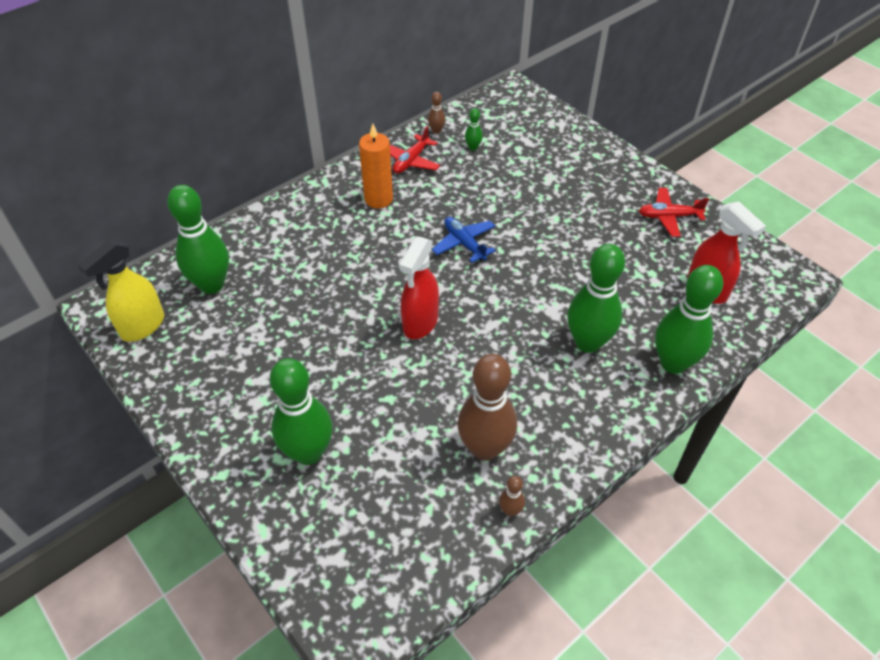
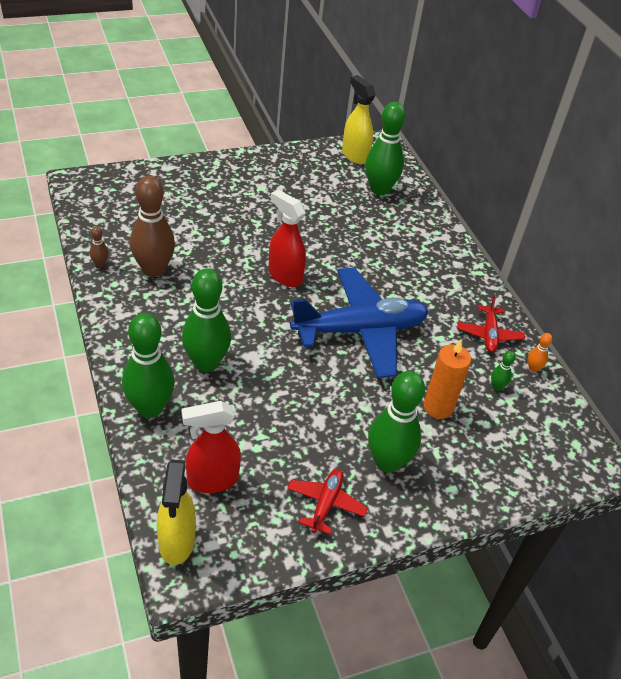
camera: 105 degrees right, 5 degrees down
green bowling pin [270,358,333,465] -> green bowling pin moved to [368,371,425,473]
orange candle [359,124,393,208] -> orange candle moved to [424,340,471,419]
red plane [390,126,440,174] -> red plane turned 135 degrees counterclockwise [457,295,525,352]
brown bowling pin [428,92,445,134] -> orange bowling pin [528,333,552,372]
blue plane [432,217,496,263] -> blue plane [290,267,429,378], size x2.18
none -> yellow spray bottle [157,460,196,565]

